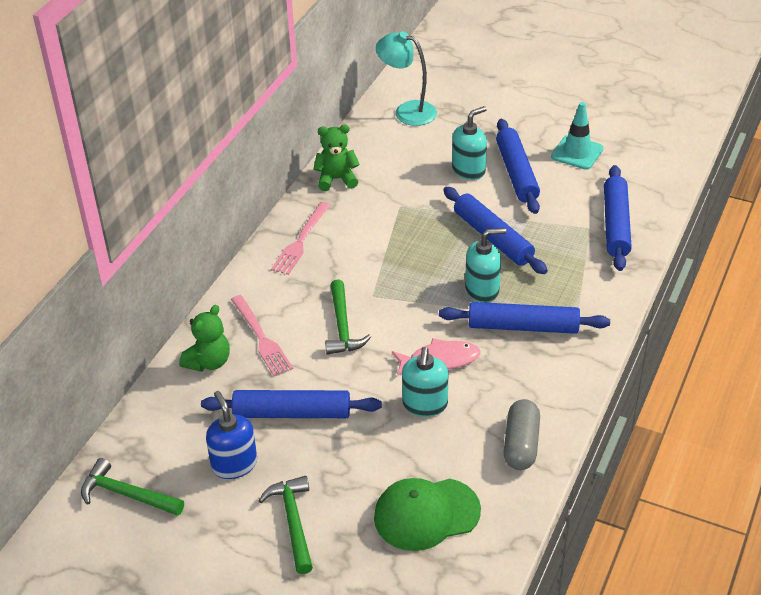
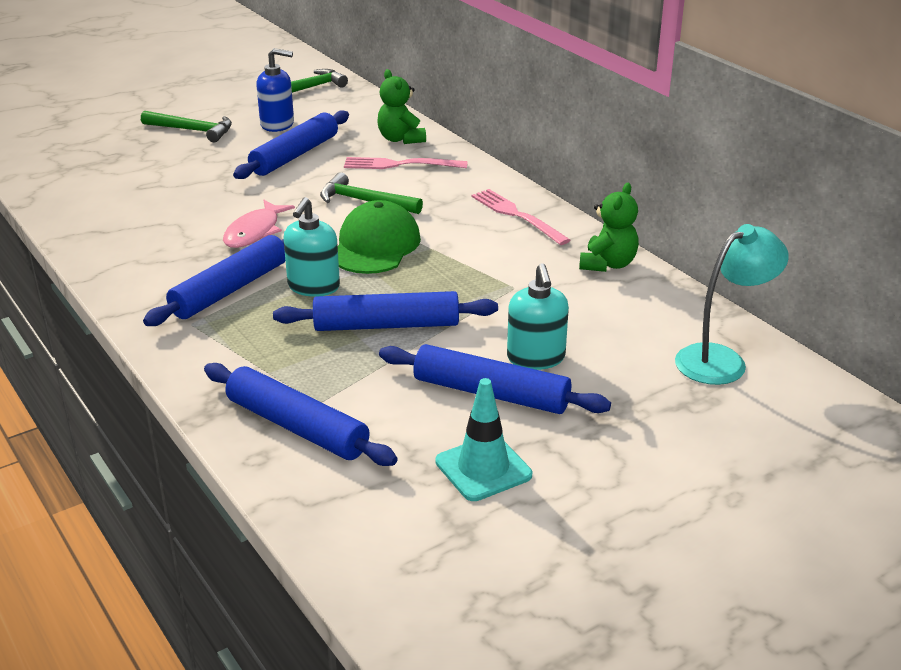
camera: 120 degrees right, 10 degrees down
green cap [374,478,481,551] -> green cap moved to [338,200,421,274]
turquoise soap dispenser [402,347,448,417] -> none
grey capsule [504,399,540,470] -> none

